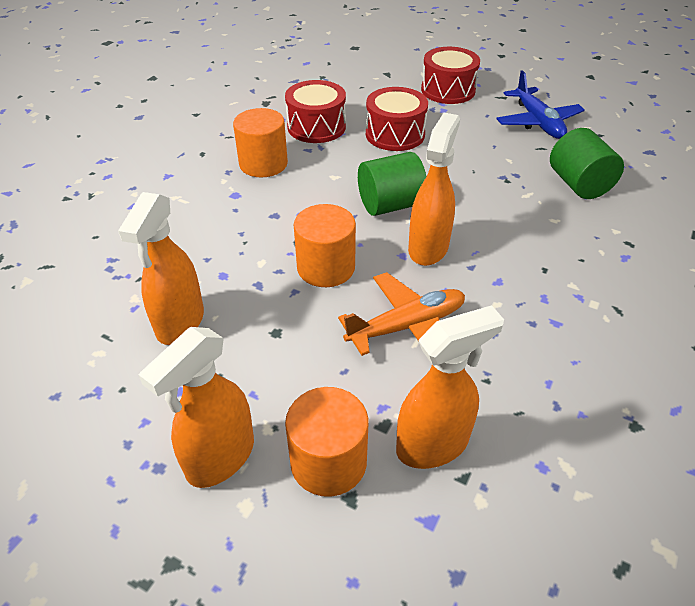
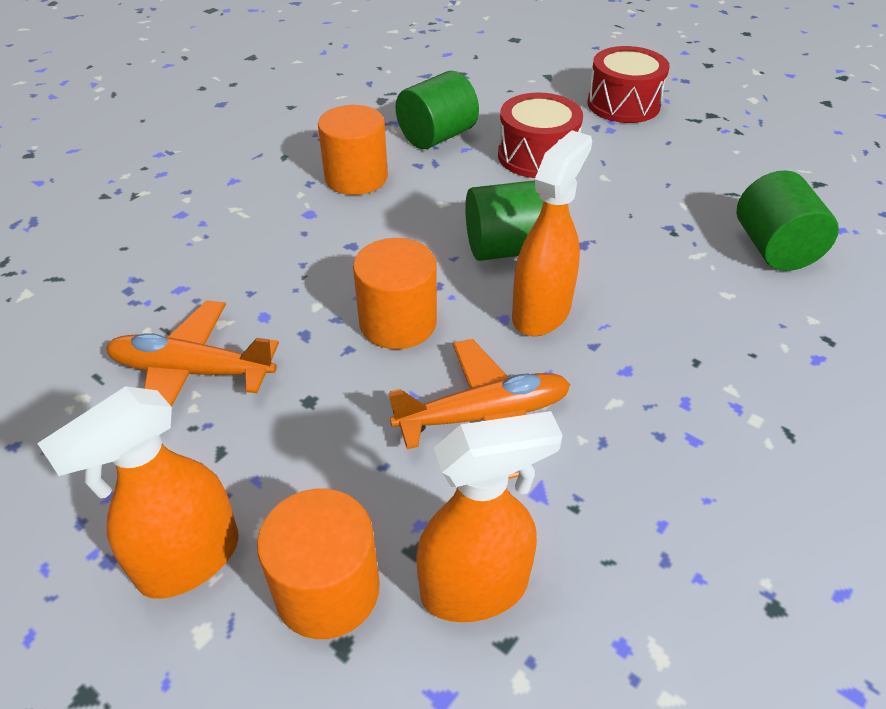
camera: 10 degrees right, 0 degrees up
orange spray bottle [118,192,204,345] -> orange plane [106,300,279,407]
red drum [285,80,346,143] -> green cylinder [396,71,479,149]
blue plane [496,70,585,139] -> none

